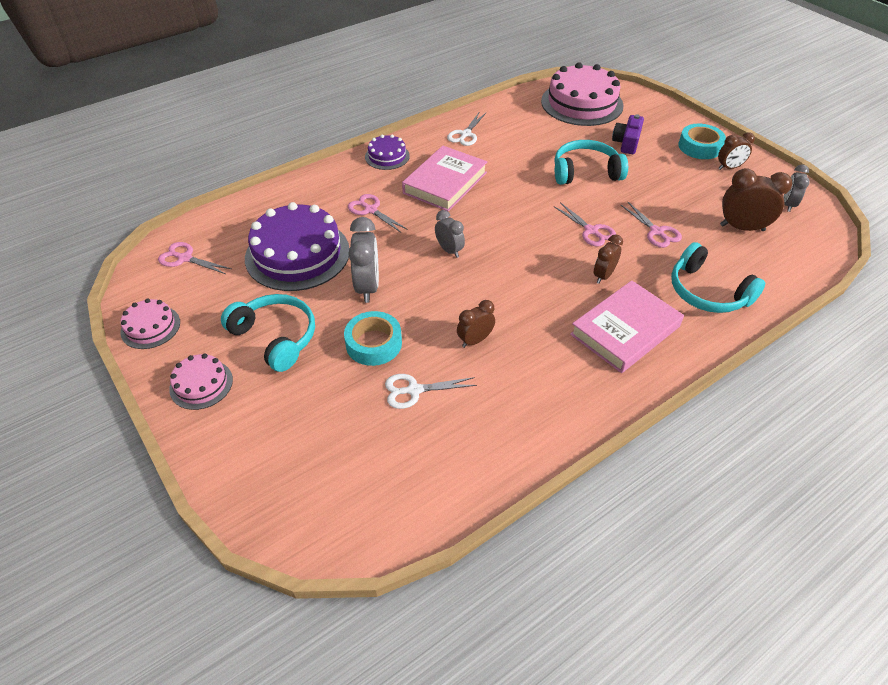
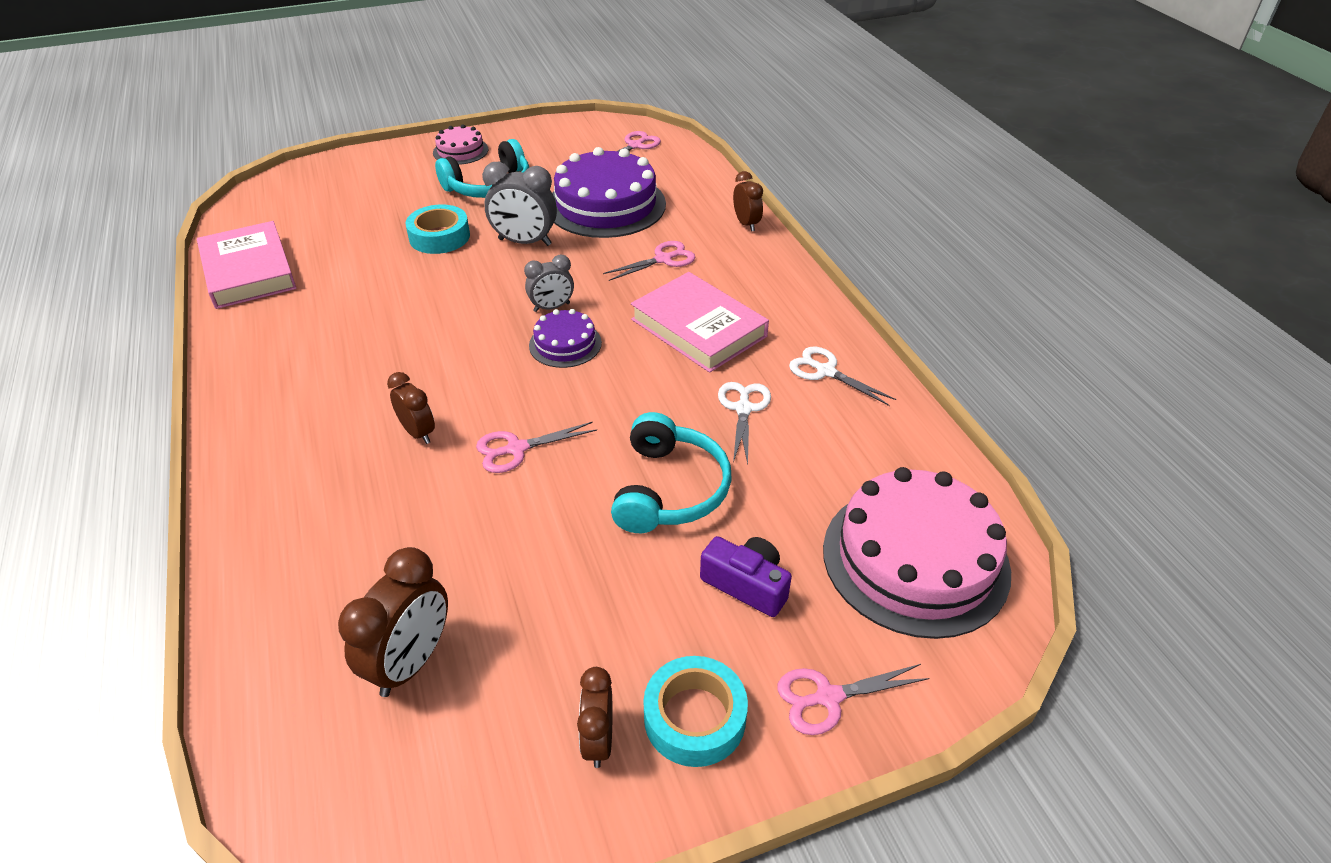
camera: 105 degrees right, 5 degrees down
pink cake [121,298,180,349] -> none
purple cake [365,134,410,170] -> purple cake moved to [529,309,602,368]
white scissors [385,374,477,409] -> white scissors moved to [718,382,771,464]
brown clock [457,300,495,348] -> brown clock moved to [733,171,763,232]
pink book [570,280,684,373] -> pink book moved to [197,221,297,309]
pink scissors [621,202,682,248] -> pink scissors moved to [777,664,930,735]
turquoise headphones [671,242,766,313] -> none
grey clock [784,165,810,212] -> none

